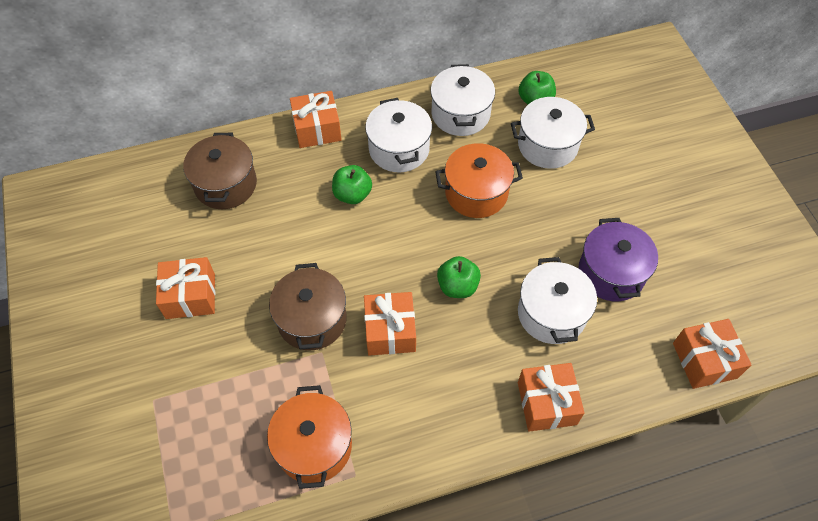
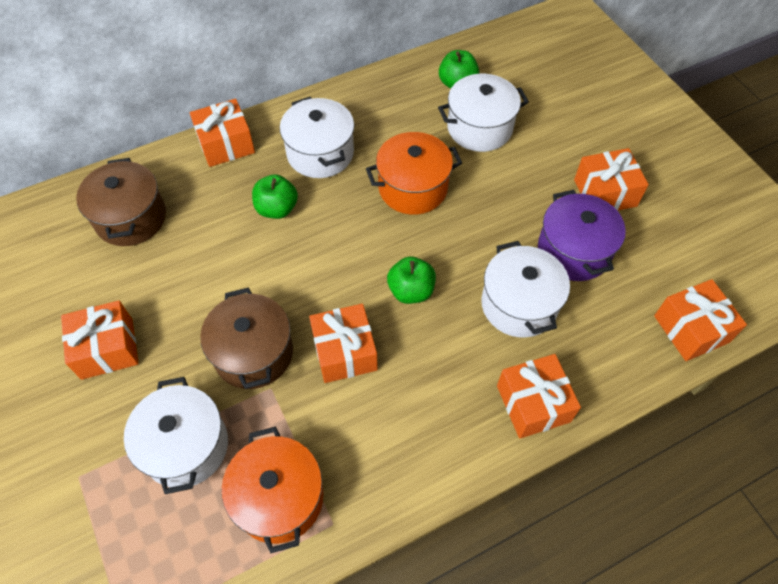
camera: 10 degrees left, 0 degrees up
white pot [430,64,495,136] -> white pot moved to [124,377,228,494]
none -> orange gift [574,148,649,211]

